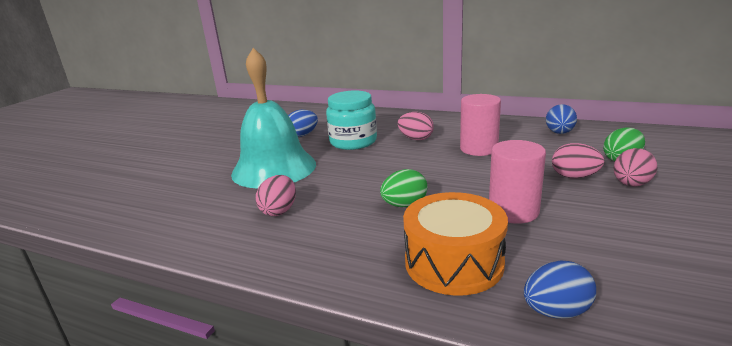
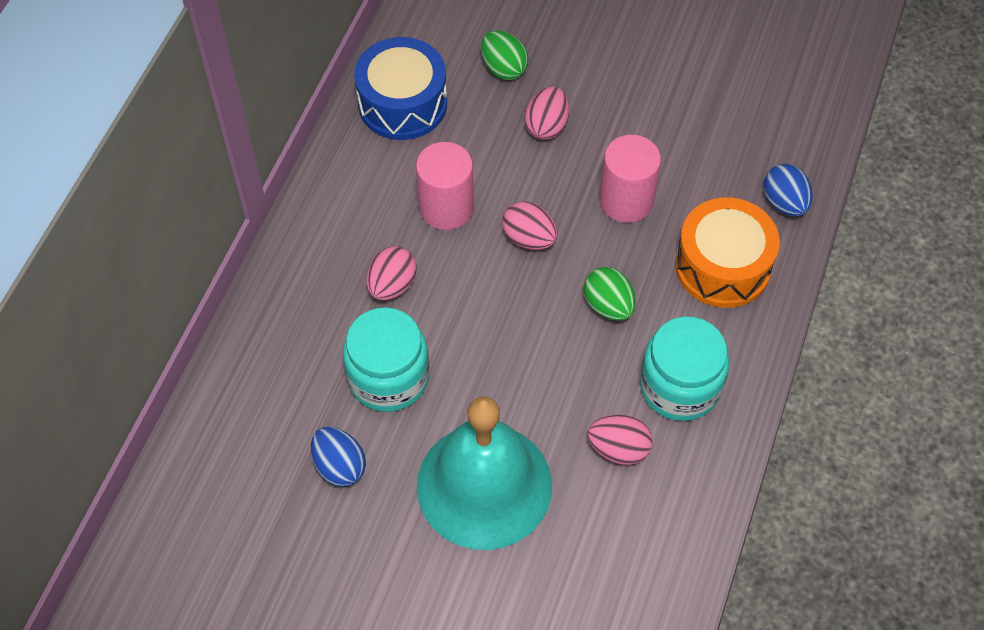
camera: 95 degrees left, 35 degrees up
blue egg [546,104,577,134] -> blue drum [354,37,447,140]
pink egg [614,148,657,186] -> pink egg moved to [502,201,558,250]
none -> turquoise jar [640,317,729,421]

